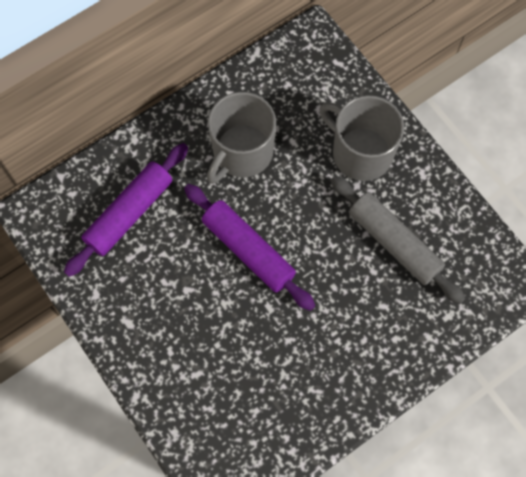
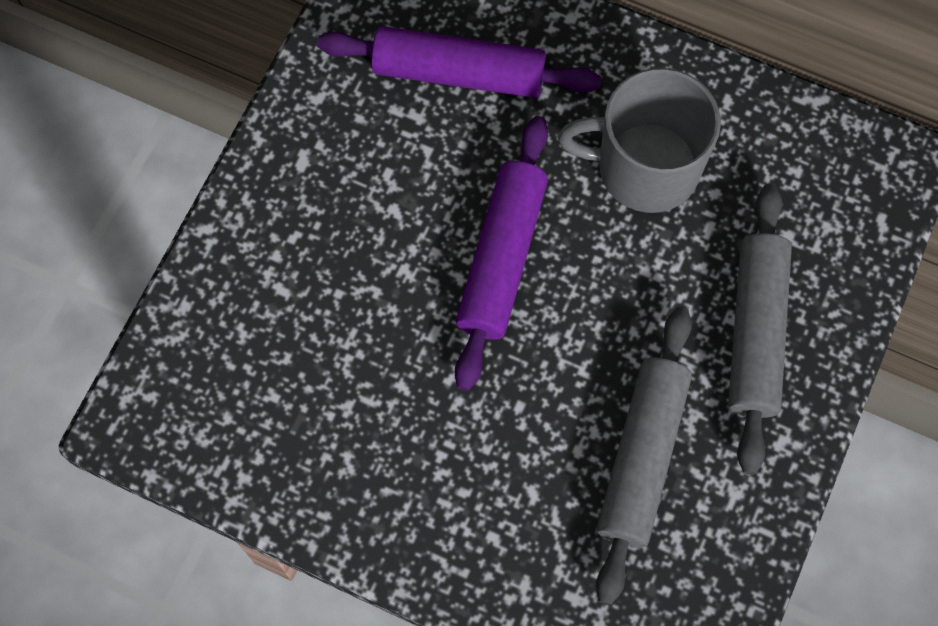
camera: 60 degrees right, 0 degrees up
grey mug [319,95,404,181] -> grey rolling pin [728,184,792,475]

